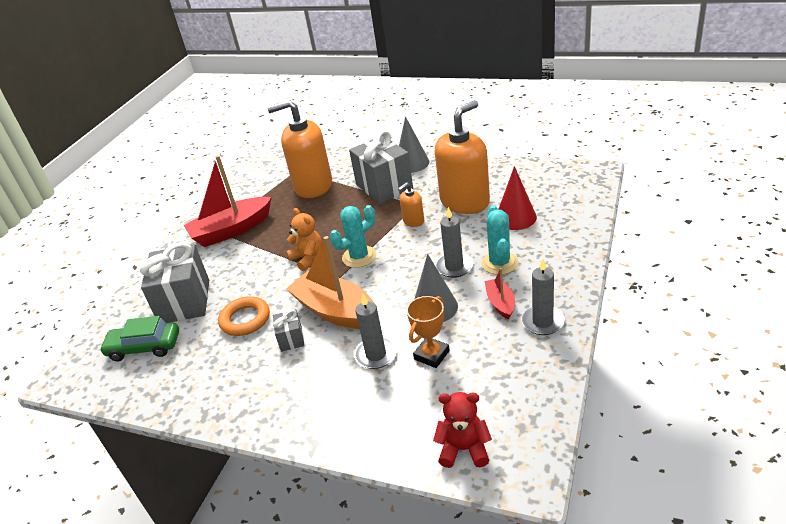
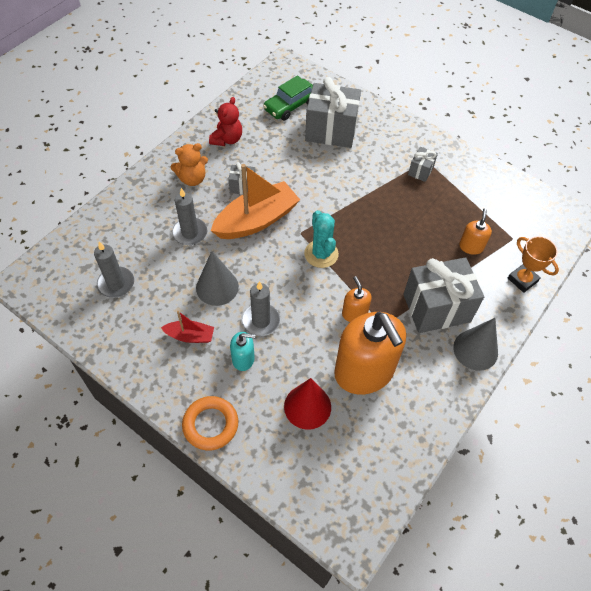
camera: 100 degrees right, 20 degrees up
green car [99,316,179,361] -> green car turned 150 degrees counterclockwise [263,76,313,120]
red boat [184,155,272,247] -> grey gift [408,147,438,182]
orange ring [218,296,270,336] -> orange ring moved to [182,396,238,451]
orange soap dispenser [267,100,332,198] -> orange soap dispenser [459,209,492,255], size x0.45
orange teddy bear [286,208,322,271] -> orange teddy bear moved to [171,143,208,186]
orange trophy [407,296,450,368] -> orange trophy moved to [508,236,559,293]
red teddy bear [433,392,492,468] -> red teddy bear moved to [209,97,242,146]
turquoise cactus [481,205,519,275] -> turquoise soap dispenser [230,332,255,371]
grey candle [521,259,565,335] -> grey candle moved to [94,242,134,298]

